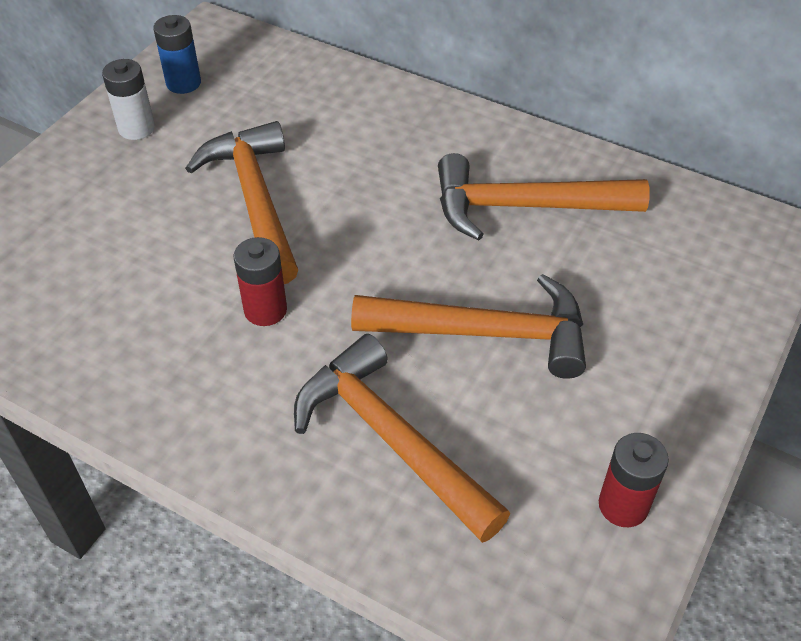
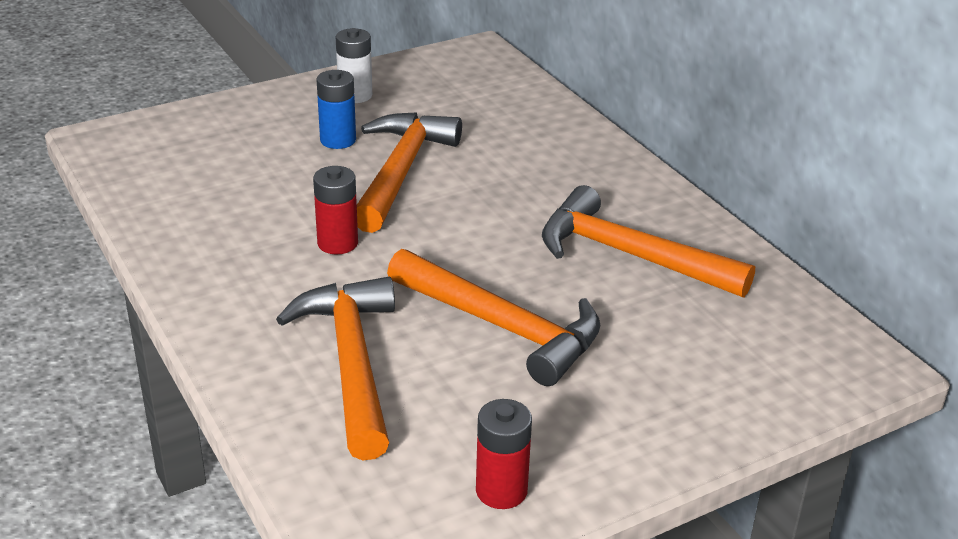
camera: 30 degrees right, 15 degrees down
blue battery [153,15,201,94] -> blue battery moved to [316,70,356,149]

